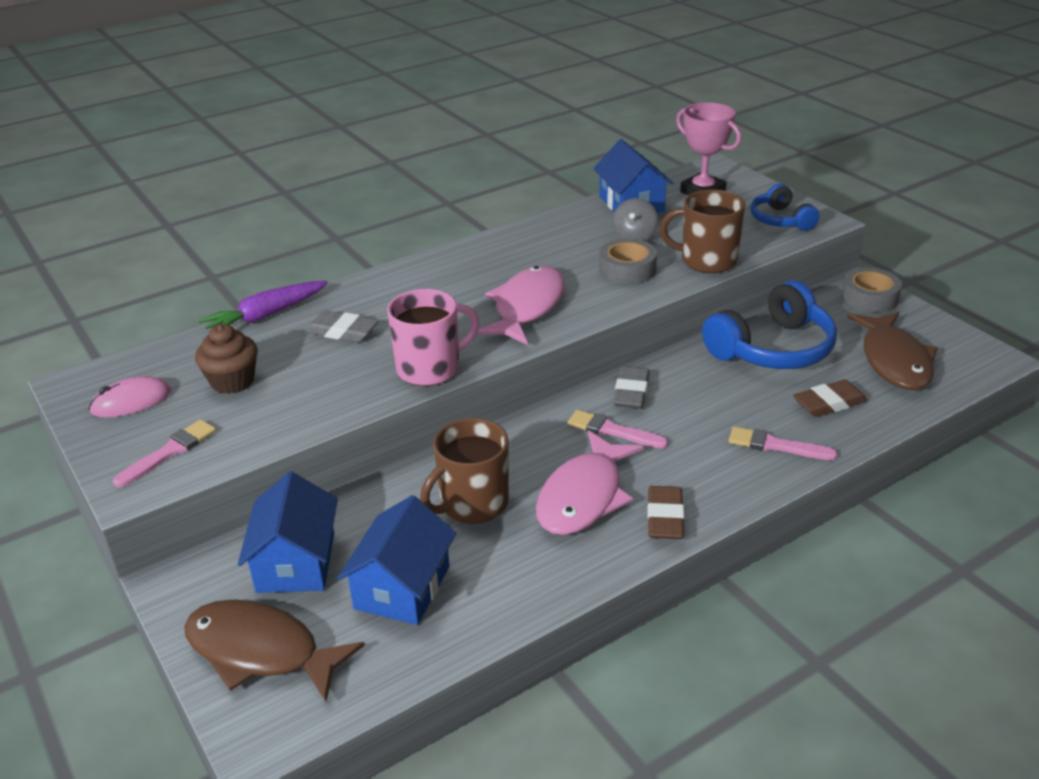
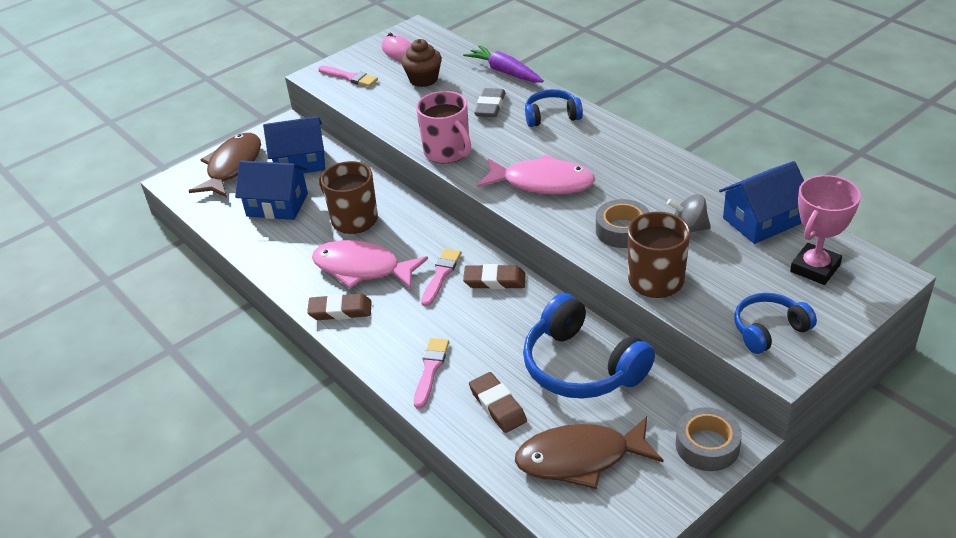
camera: 85 degrees right, 5 degrees up
grey eraser [613,366,650,409] -> brown eraser [463,264,526,289]
none -> blue headphones [525,89,583,127]

